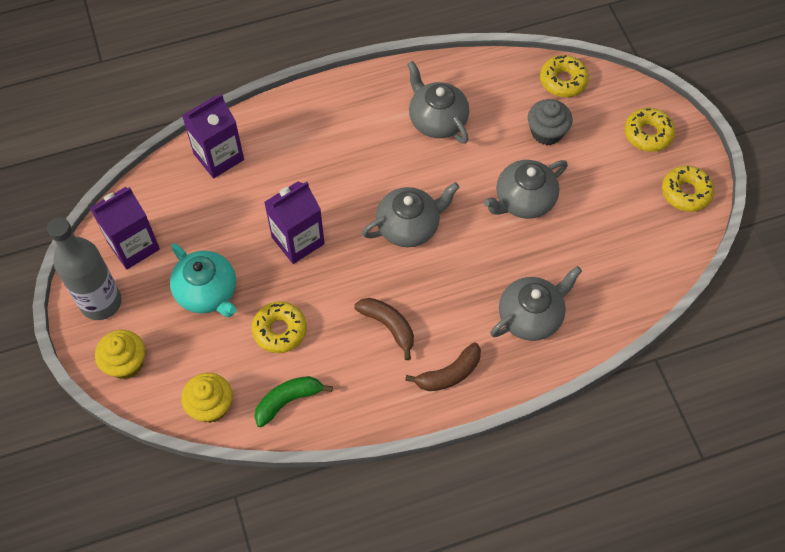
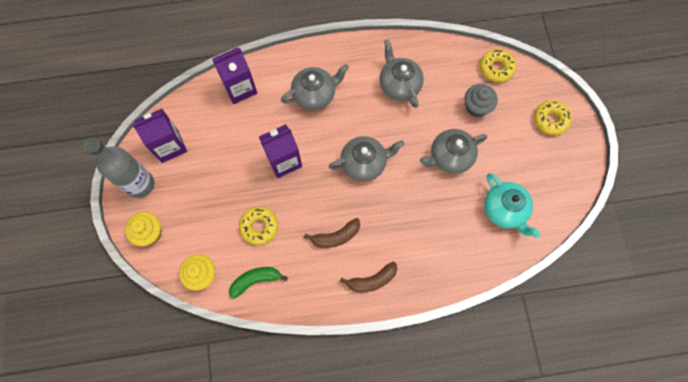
camera: 10 degrees right, 10 degrees up
turquoise teapot [170,243,237,317] -> turquoise teapot moved to [484,173,541,238]
brown banana [354,298,414,360] -> brown banana turned 105 degrees clockwise [304,218,360,248]
grey teapot [490,266,582,341] -> grey teapot moved to [281,64,349,110]
yellow donut [662,165,714,212] -> none

